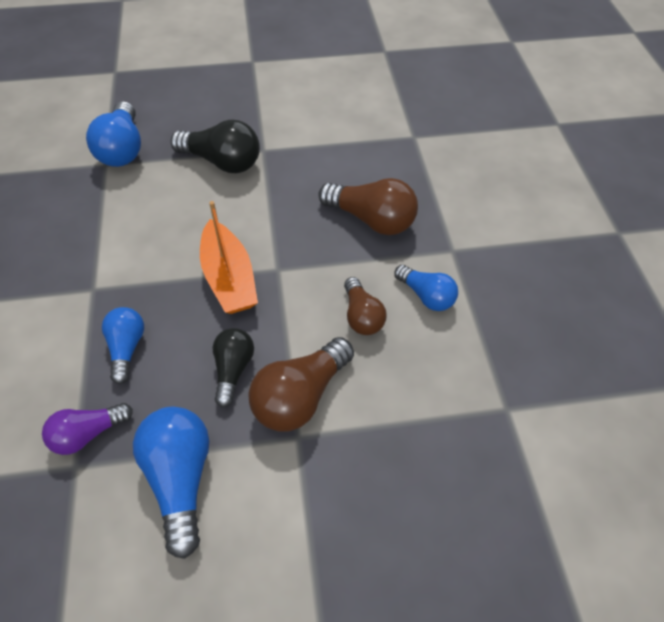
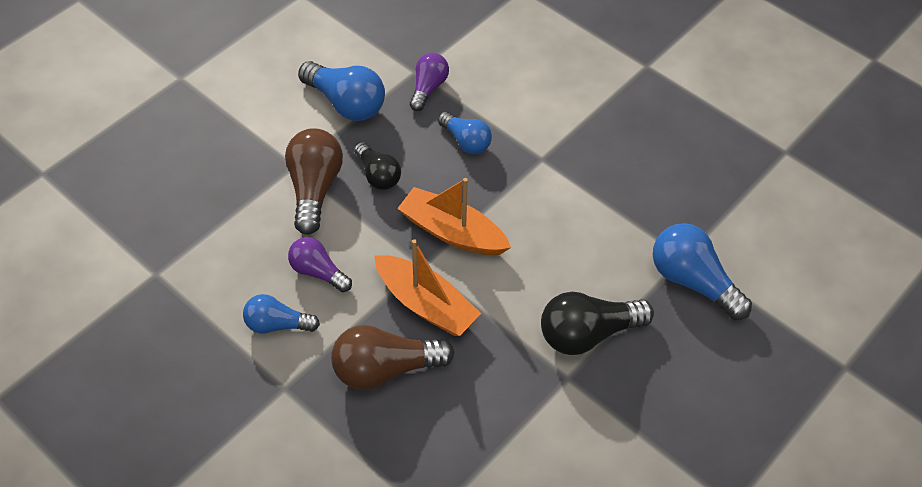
camera: 140 degrees right, 0 degrees up
brown light bulb [344,277,386,335] -> purple light bulb [288,237,352,292]
none -> orange boat [374,239,481,336]

